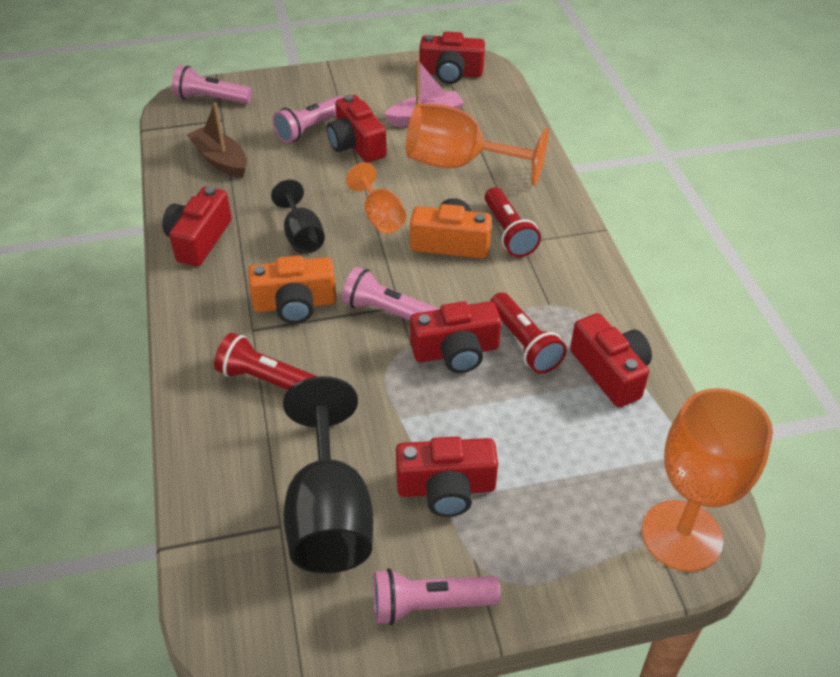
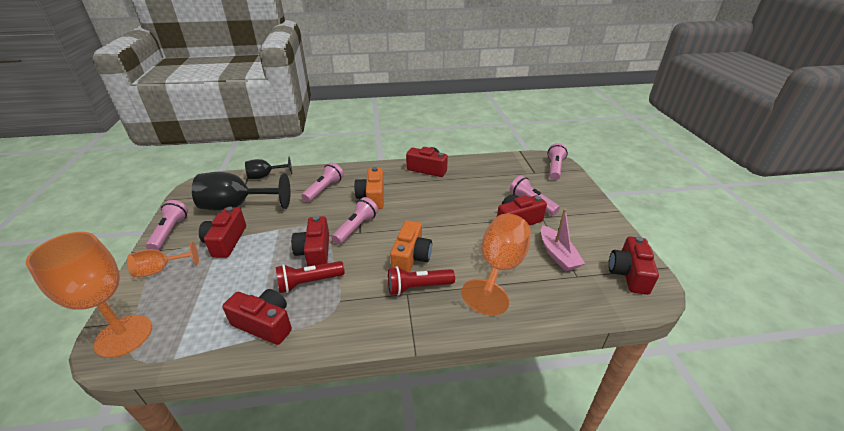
camera: 95 degrees right, 10 degrees down
brown boat [187,103,247,178] -> none
red flashlight [214,333,318,390] -> pink flashlight [301,163,344,202]
black goblet [271,180,325,254] -> black goblet moved to [245,156,292,179]
orange goblet [346,162,407,234] -> orange goblet moved to [127,242,199,277]
red camera [570,313,652,407] -> red camera turned 135 degrees counterclockwise [222,289,292,345]

